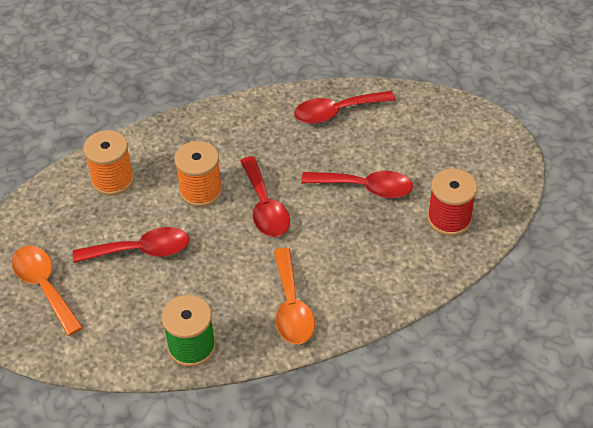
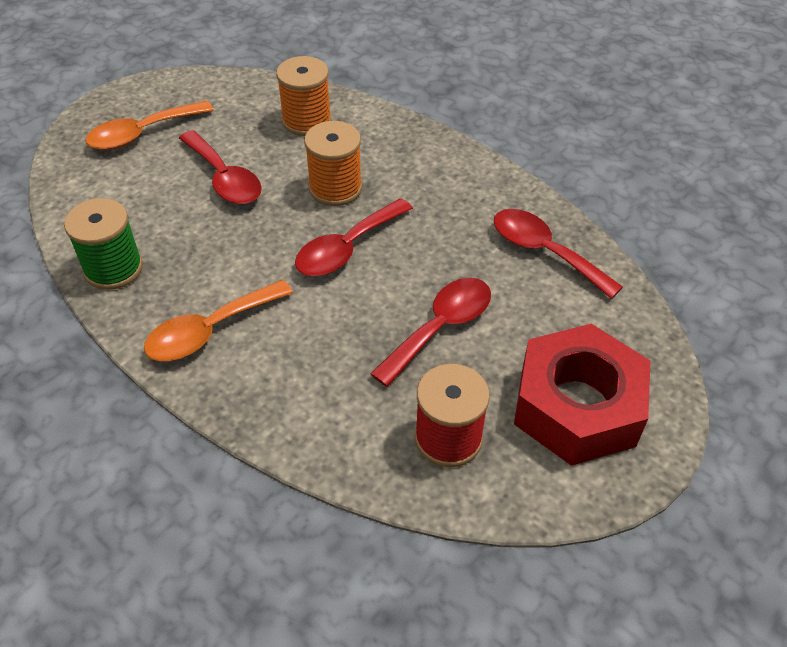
camera: 60 degrees right, 0 degrees up
orange spoon [11,246,83,336] -> orange spoon turned 150 degrees counterclockwise [85,101,214,150]
red spoon [301,171,413,198] -> red spoon turned 120 degrees counterclockwise [370,278,491,387]
none -> red nut [514,324,650,466]

